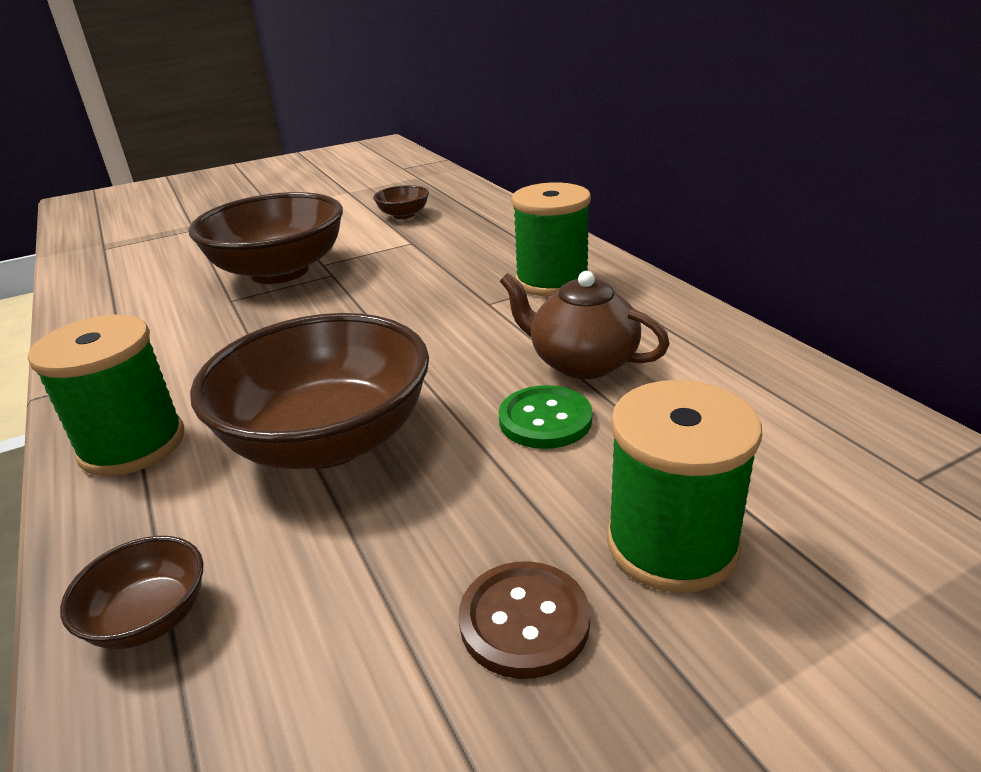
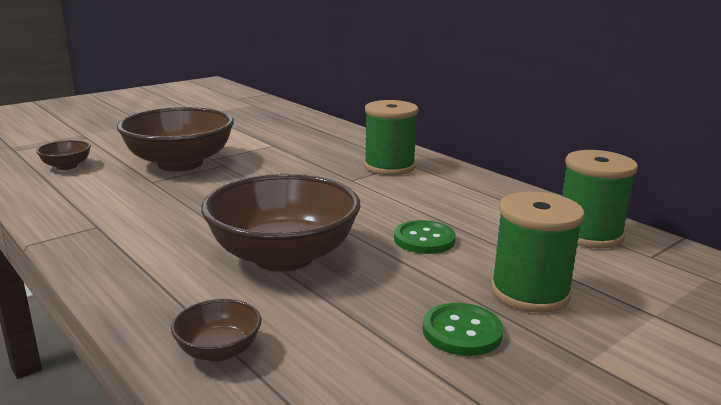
camera: 15 degrees left, 10 degrees down
green spool [28,315,184,476] -> green spool moved to [562,150,638,248]
brown bowl [373,185,429,219] -> brown bowl moved to [36,140,91,170]
brown button [458,561,590,679] -> green button [423,303,503,356]
brown teapot [500,271,670,379] -> none

